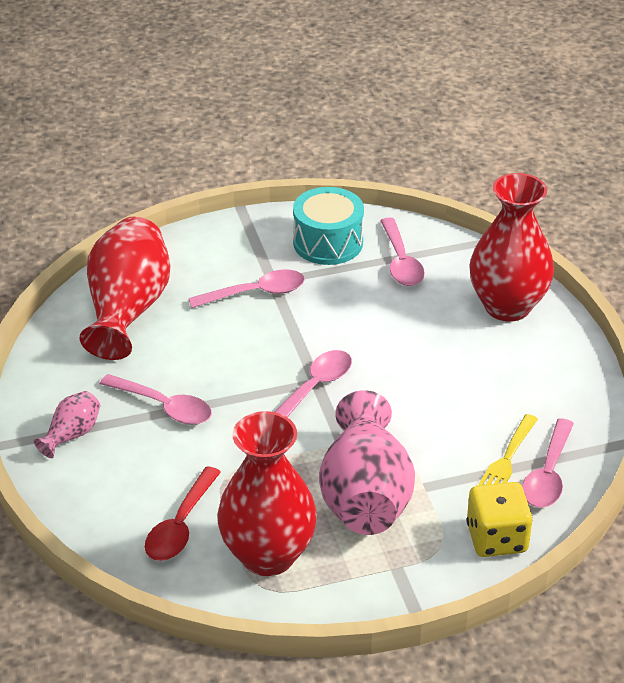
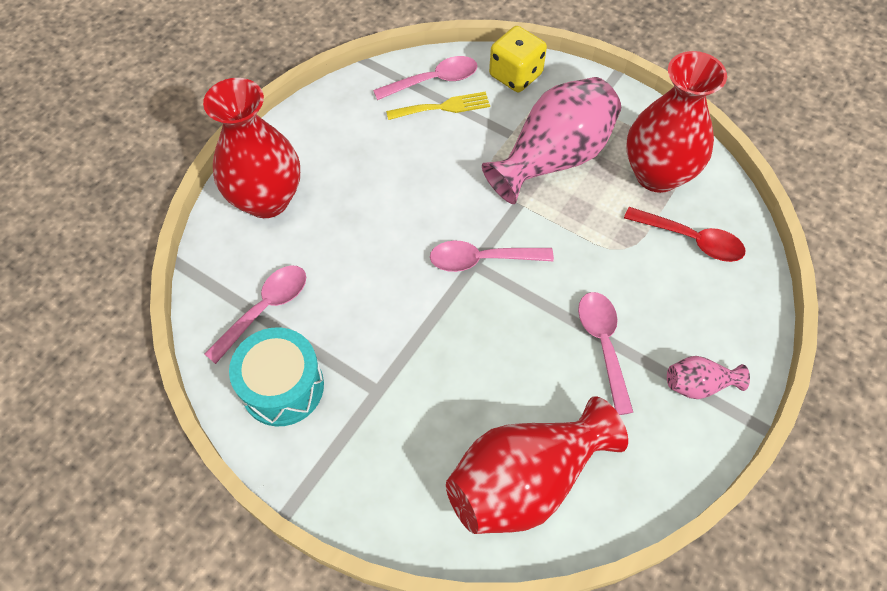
camera: 130 degrees left, 20 degrees up
red spoon [145,466,221,561] -> red spoon turned 45 degrees clockwise [624,207,745,262]
pink spoon [188,269,305,308] -> none

